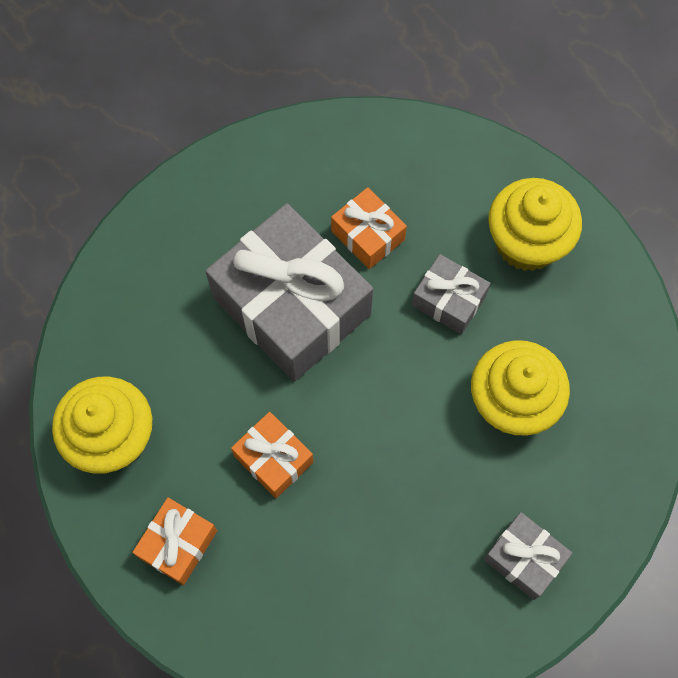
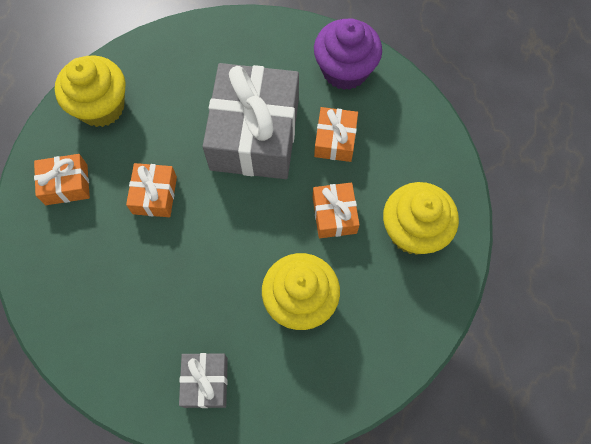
camera: 50 degrees right, 0 degrees up
grey gift [412,254,491,334] -> orange gift [313,183,360,238]
none -> purple cupcake [314,18,382,90]

